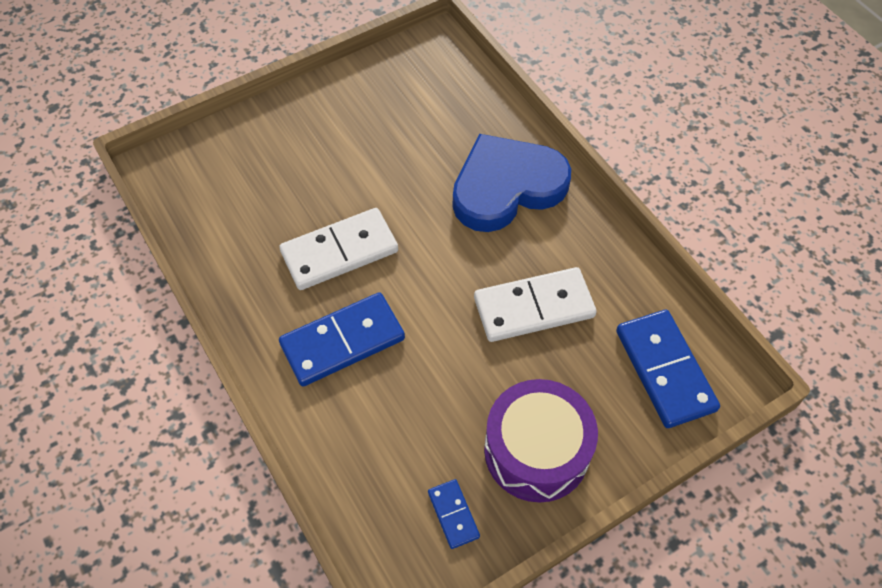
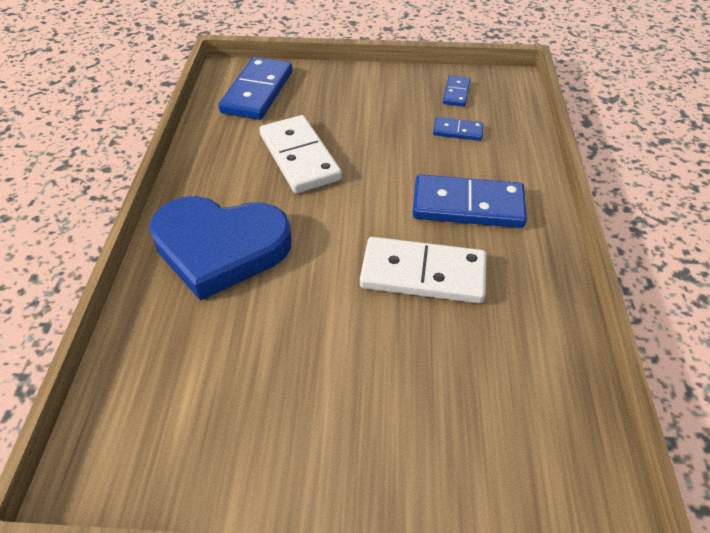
camera: 145 degrees left, 10 degrees down
white domino [474,267,597,342] -> white domino turned 45 degrees clockwise [260,115,342,193]
purple drum [484,379,598,503] -> none
none -> blue domino [433,117,484,141]

